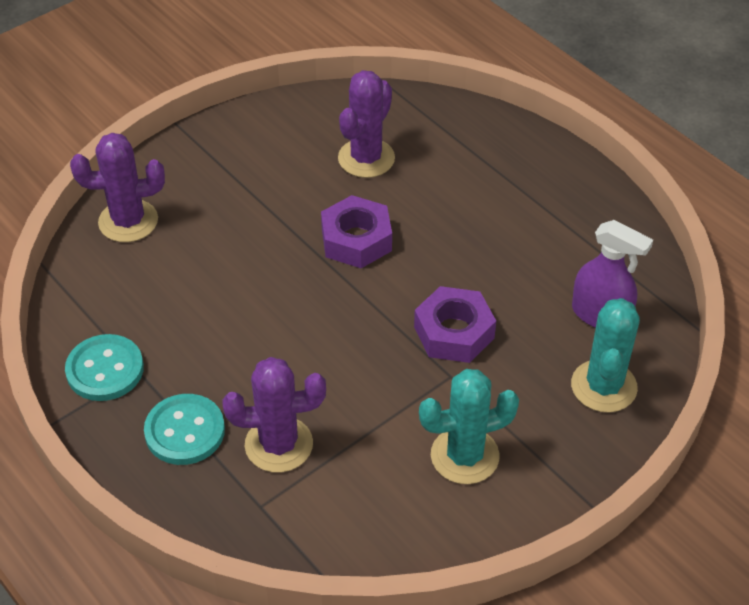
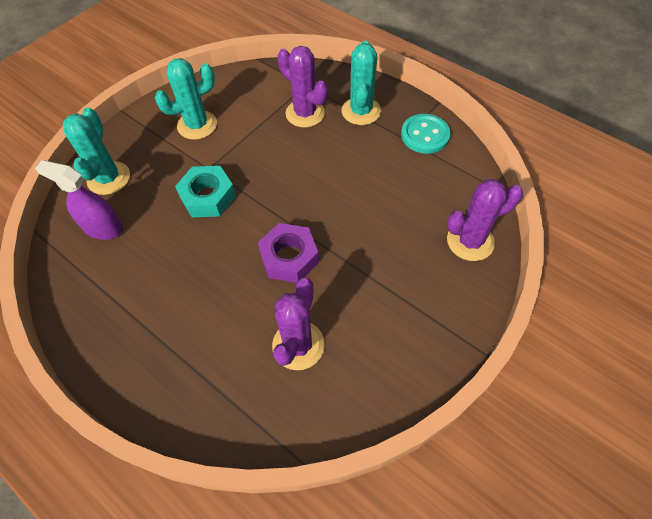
camera: 170 degrees right, 10 degrees up
turquoise button [144,394,225,465] -> turquoise cactus [341,41,381,125]
purple cactus [222,357,326,473] -> purple cactus turned 60 degrees clockwise [277,46,328,128]
purple nut [414,286,496,363] -> turquoise nut [175,166,236,217]

